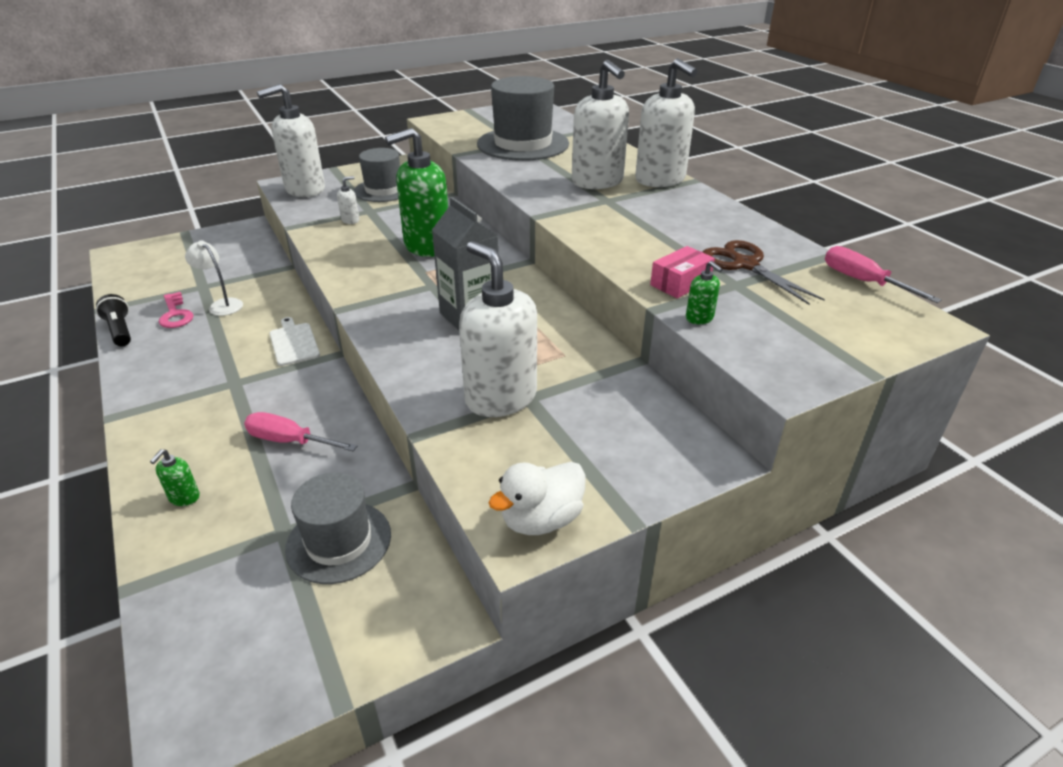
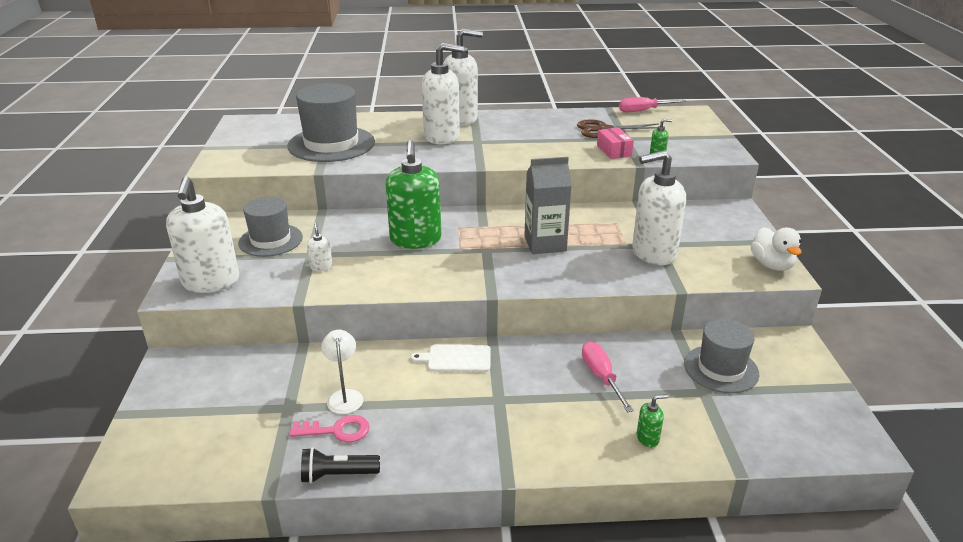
camera: 65 degrees left, 5 degrees down
green soap dispenser [150,449,200,506] -> green soap dispenser turned 60 degrees counterclockwise [637,394,668,447]
white lamp [185,240,243,316] -> white lamp turned 105 degrees clockwise [321,330,363,414]
pink screwdriver [244,412,357,451] -> pink screwdriver turned 120 degrees clockwise [582,341,634,412]

